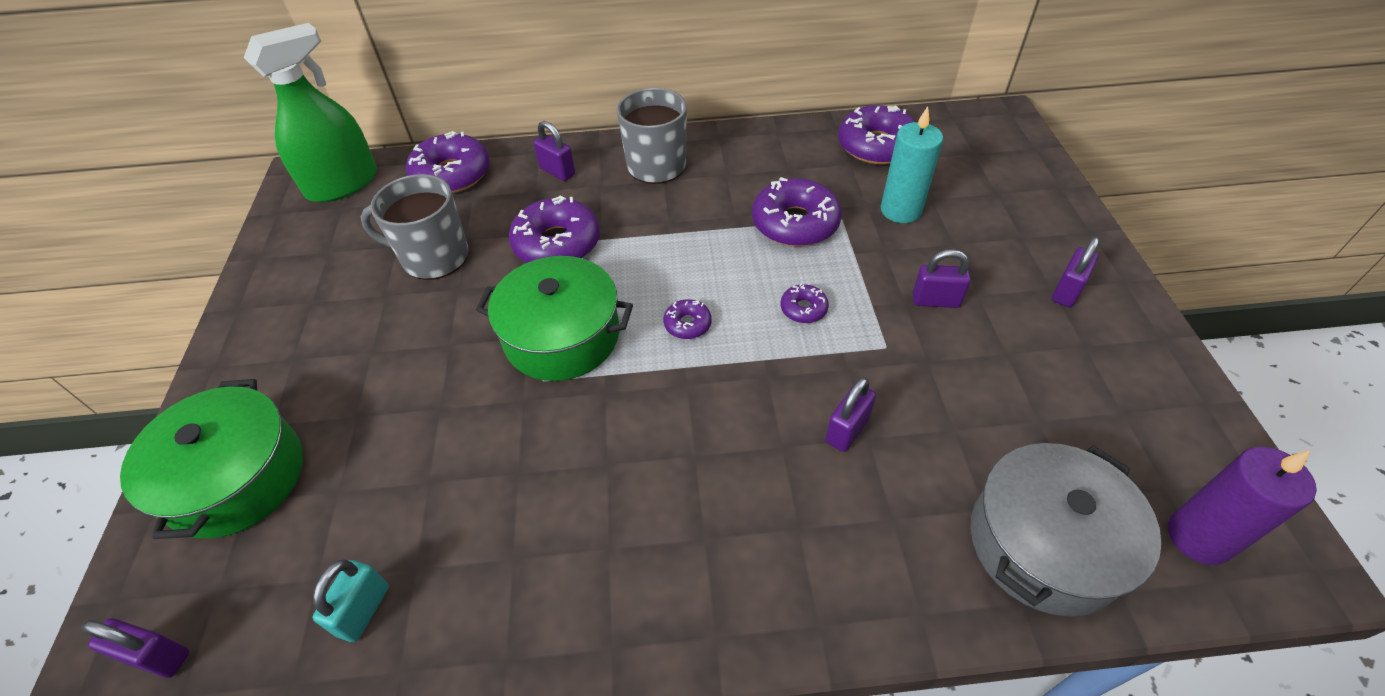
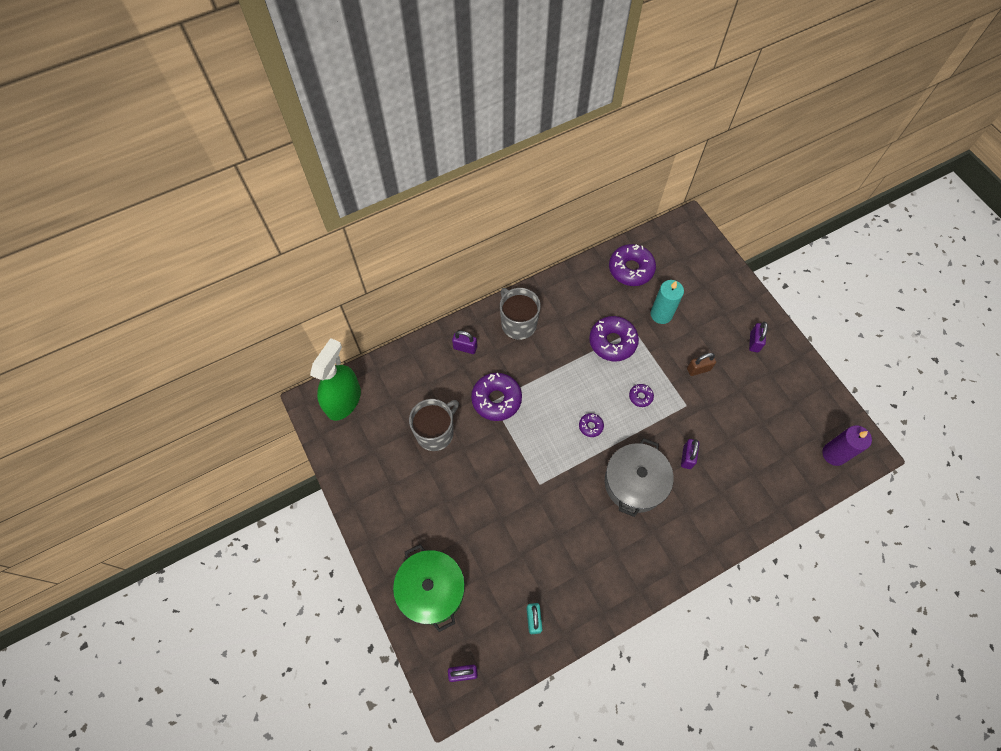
camera: 25 degrees left, 15 degrees up
grey mug [360,174,468,280] -> grey mug turned 150 degrees clockwise [409,399,459,451]
purple donut [406,131,490,193] -> none
green pot [476,256,633,381] -> none
purple padlock [913,249,971,308] -> brown padlock [687,353,716,376]
grey pot [970,443,1162,617] -> grey pot moved to [605,438,674,517]

